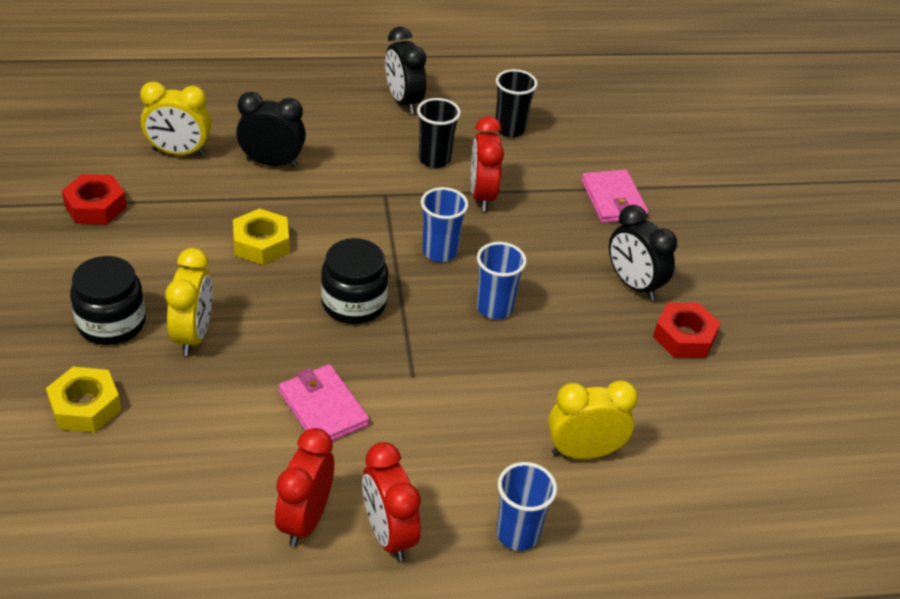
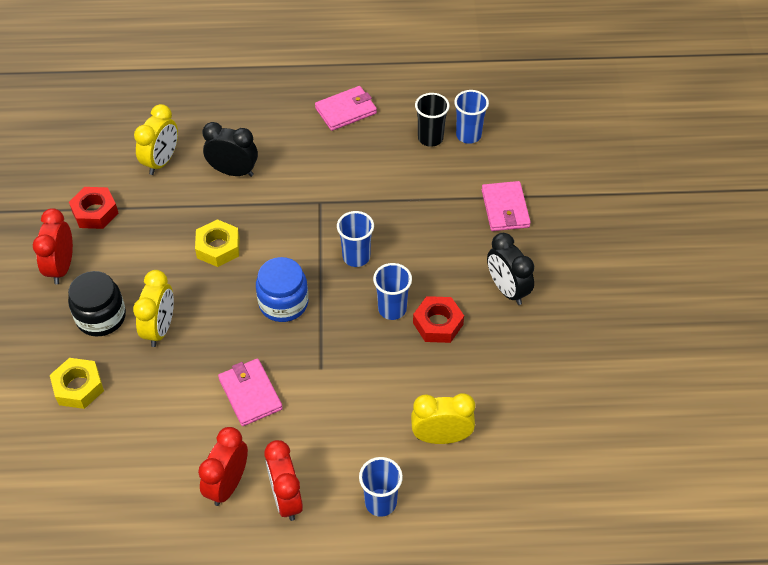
camera: 10 degrees right, 10 degrees up
yellow clock [140,82,211,156] -> yellow clock turned 75 degrees counterclockwise [134,104,178,175]
black jar [321,238,388,324] -> blue jar [256,257,308,322]
black clock [385,27,426,114] -> pink wallet [315,86,377,131]
black cup [417,98,461,168] -> none
red clock [471,116,504,211] -> red clock moved to [33,208,73,284]
red nut [653,303,721,358] -> red nut moved to [413,296,464,343]
none -> blue cup [454,90,489,144]

